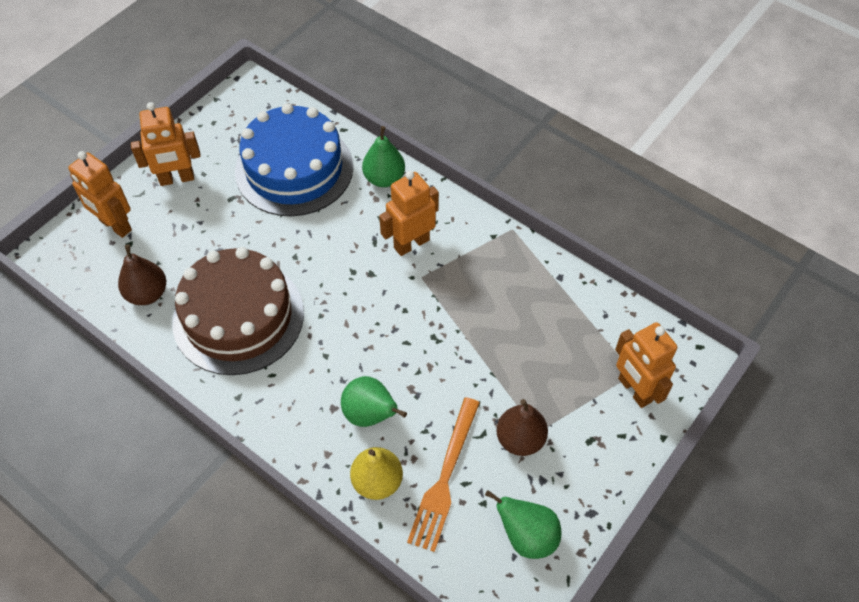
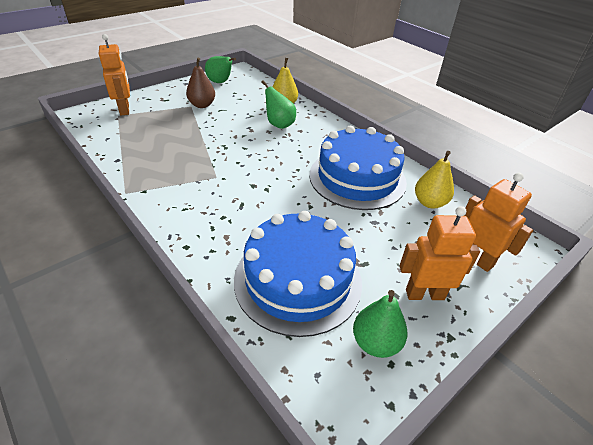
camera: 170 degrees left, 15 degrees down
brown pear [118,244,166,305] -> yellow pear [415,151,454,209]
brown cake [172,247,304,375] -> blue cake [309,126,407,210]
green pear [362,126,405,187] -> green pear moved to [353,290,408,358]
orange robot [379,171,439,256] -> none
orange fork [407,397,480,552] -> none

